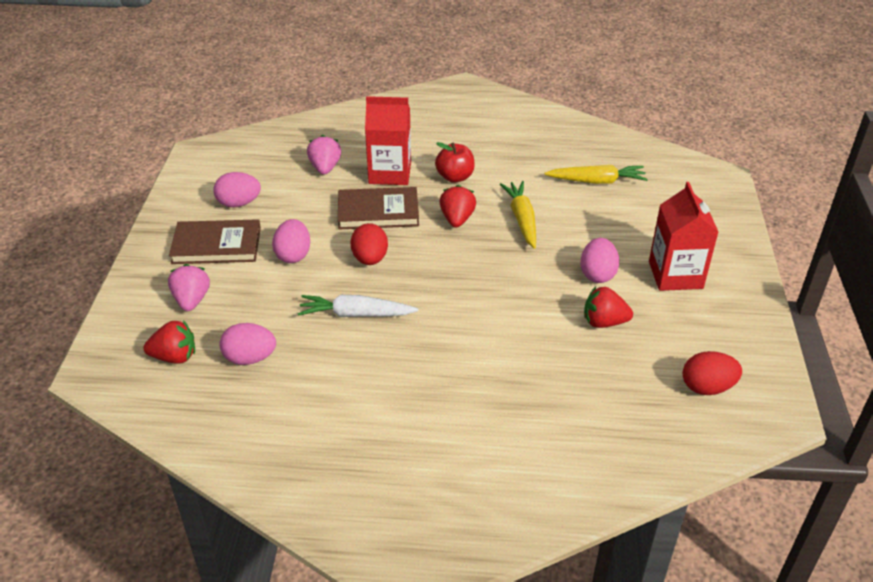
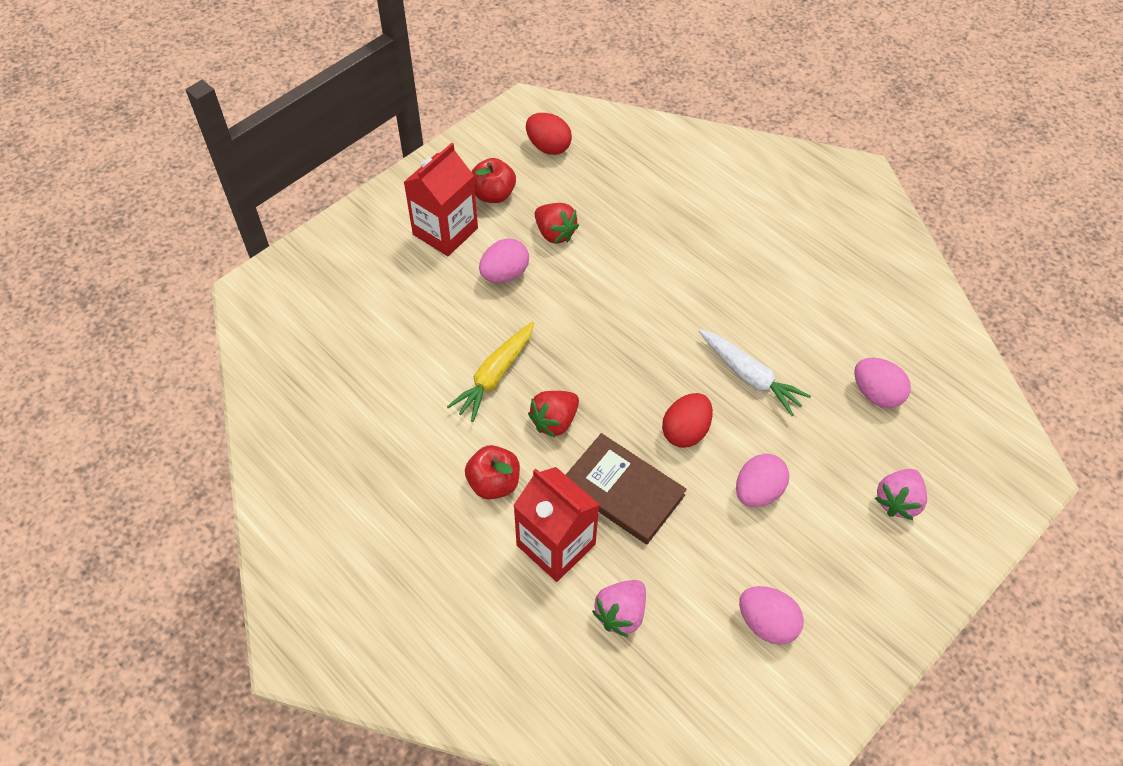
camera: 140 degrees left, 15 degrees up
red strawberry [143,320,195,364] -> none
brown book [169,219,261,264] -> none
yellow carrot [544,165,648,184] -> none
none -> red apple [472,158,516,203]

